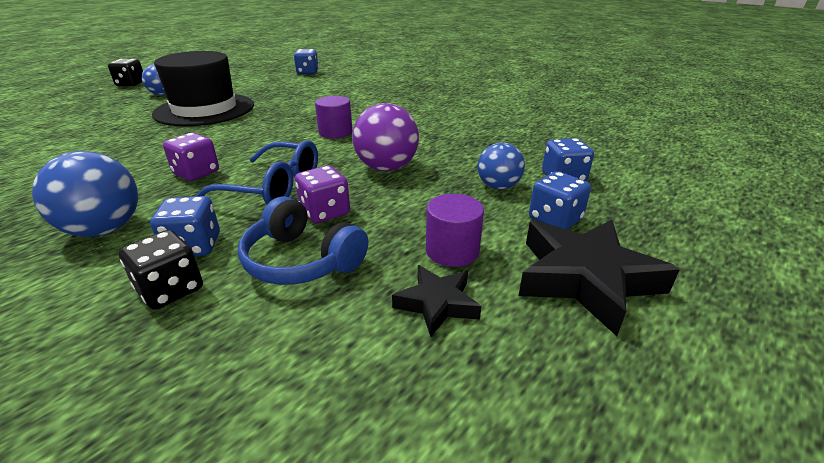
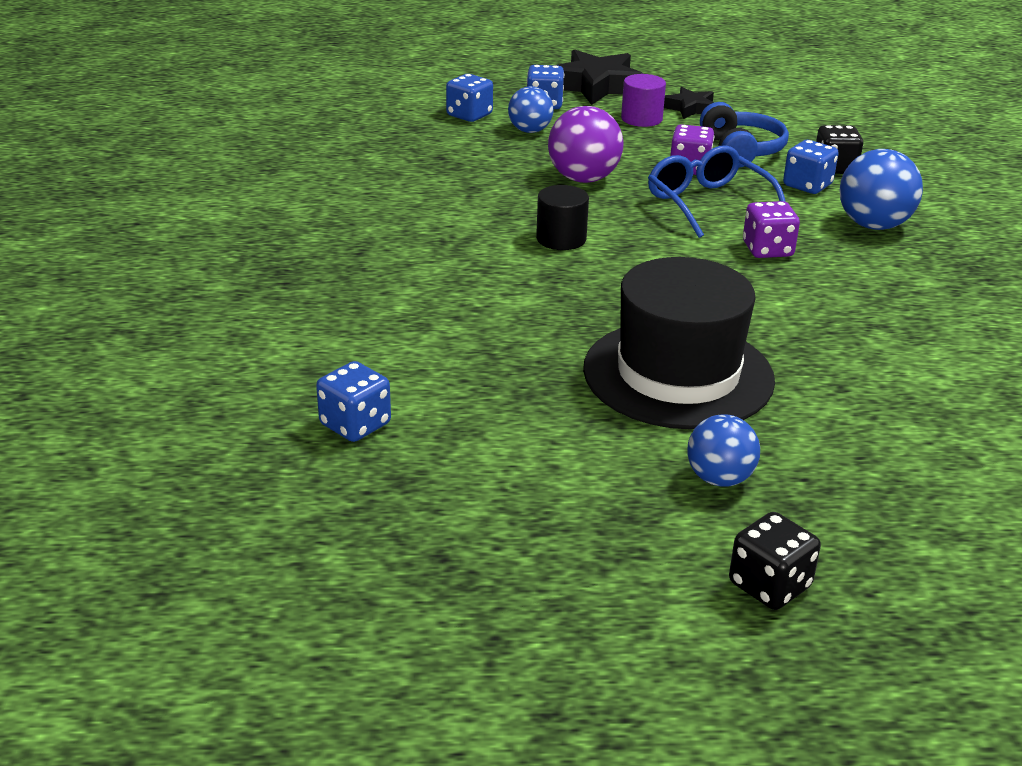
camera: 135 degrees left, 0 degrees up
purple cylinder [315,96,352,139] -> black cylinder [536,185,589,250]

